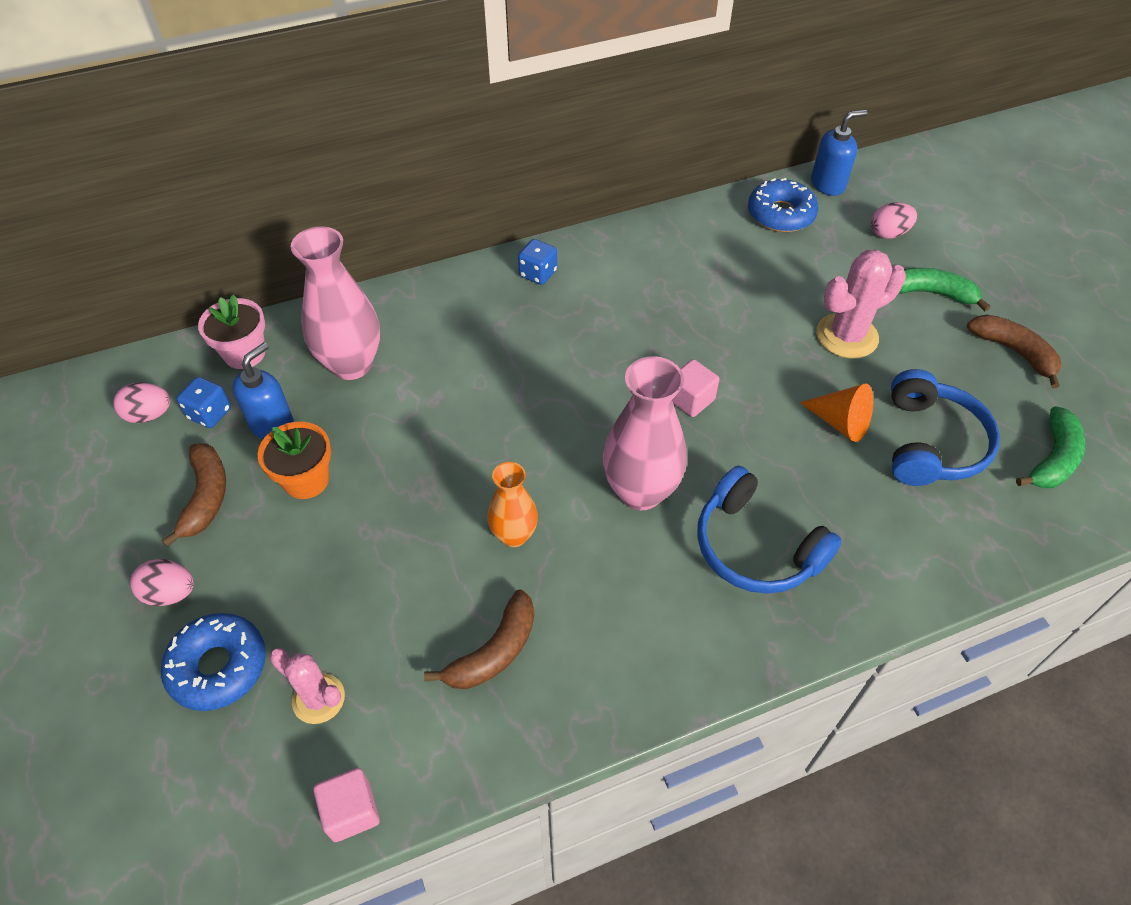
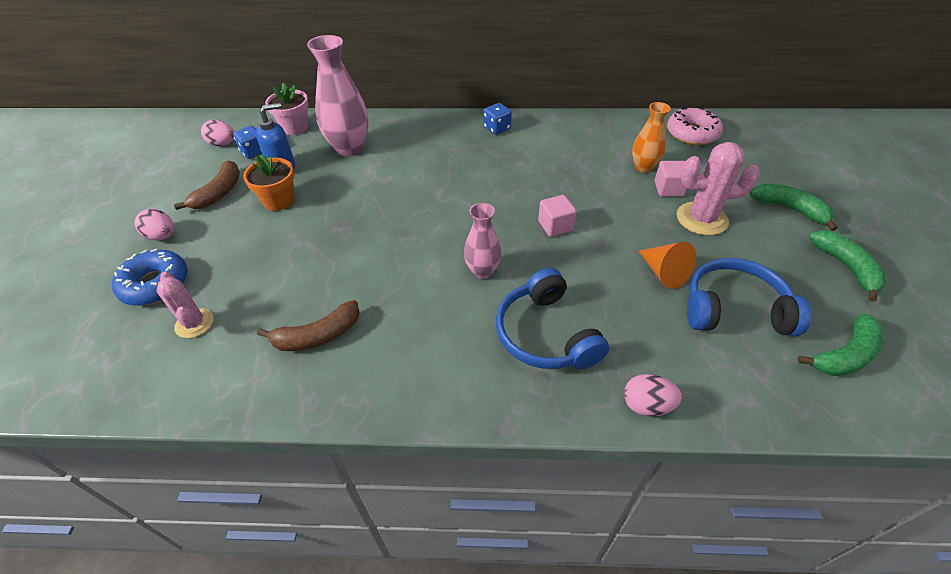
camera: 25 degrees right, 5 degrees down
pink cube [313,768,380,842] -> pink cube moved to [654,161,688,196]
orange vase [487,462,538,547] -> orange vase moved to [632,102,671,173]
pink vase [602,356,687,510] -> pink vase [464,203,502,279], size x0.59
blue donut [748,178,818,232] -> pink donut [667,106,723,145]
blue soap dispenser [811,110,868,196] -> none
pink egg [871,202,917,239] -> pink egg moved to [624,374,682,416]
blue headphones [891,369,1000,486] -> blue headphones turned 120 degrees counterclockwise [687,258,811,336]
brown banana [967,315,1061,388] -> green banana [809,230,887,302]

